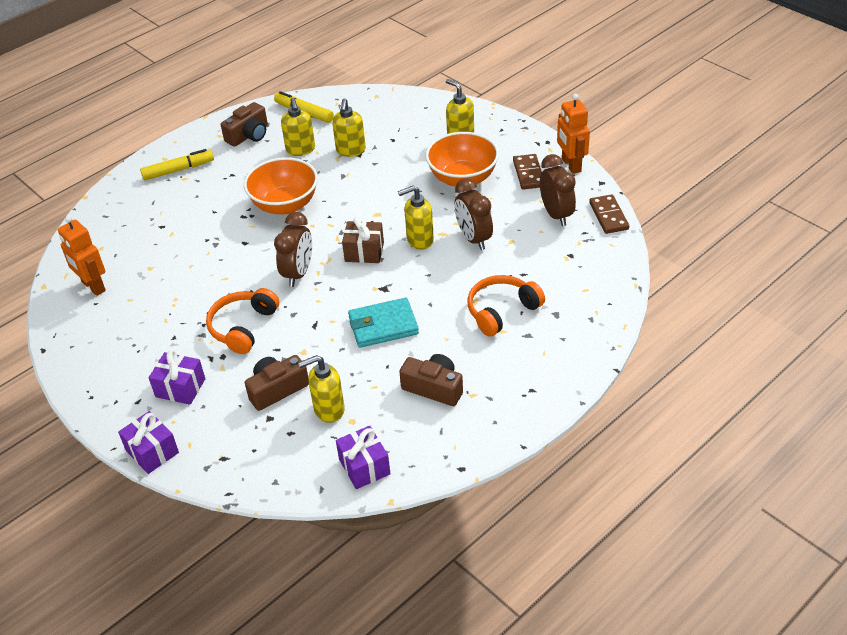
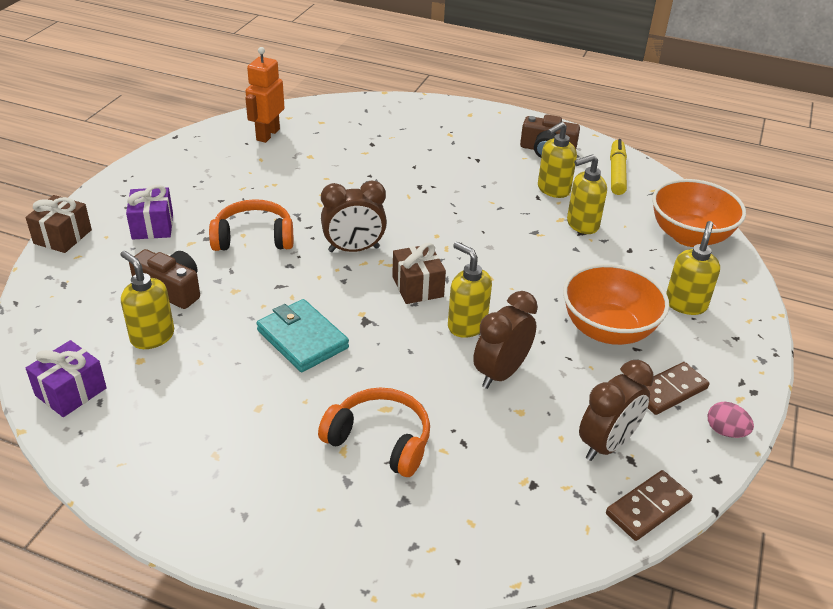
camera: 60 degrees right, 5 degrees down
purple gift [118,411,179,474] -> brown gift [25,195,92,253]
yellow marker [140,149,214,180] -> none
orange bowl [244,157,318,215] -> orange bowl moved to [652,179,746,247]
brown camera [399,354,463,406] -> none
orange robot [557,94,590,174] -> pink egg [708,402,754,438]

